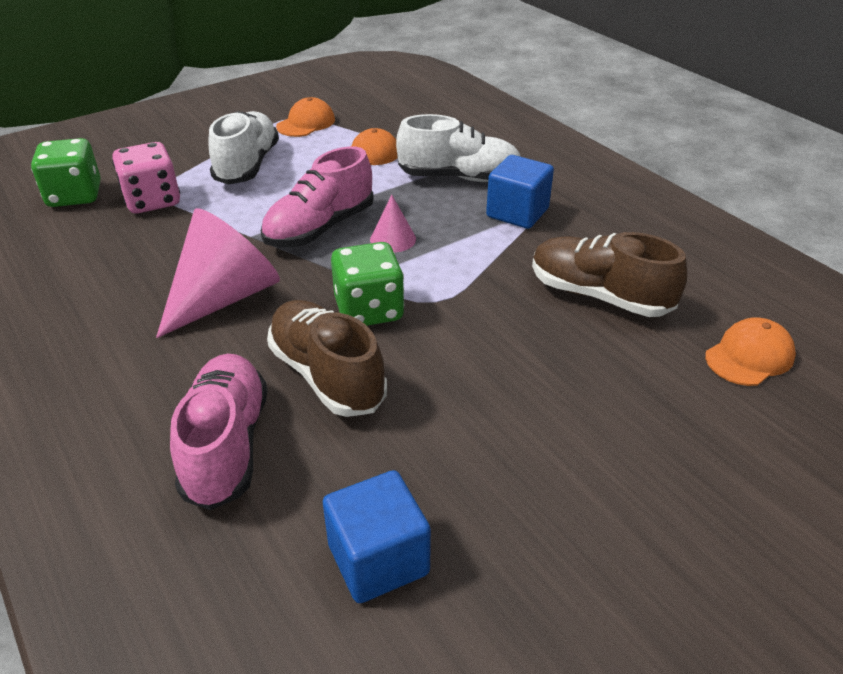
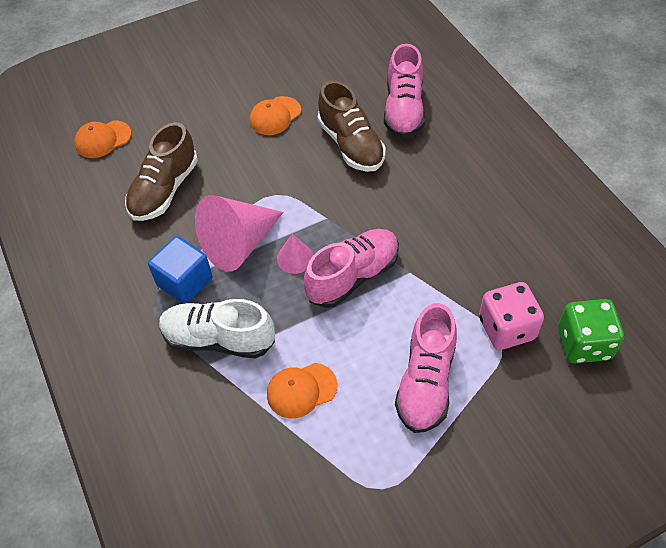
camera: 170 degrees left, 15 degrees up
pink cone [156,208,280,338] -> pink cone moved to [195,195,284,272]
white shoe [208,111,279,185] -> pink shoe [395,303,457,433]
orange cap [276,97,335,137] -> orange cap moved to [250,96,301,135]
blue cube [323,470,431,603] -> none
green dice [331,242,405,326] -> none
brown shoe [532,232,687,317] -> brown shoe turned 75 degrees clockwise [125,122,198,221]

